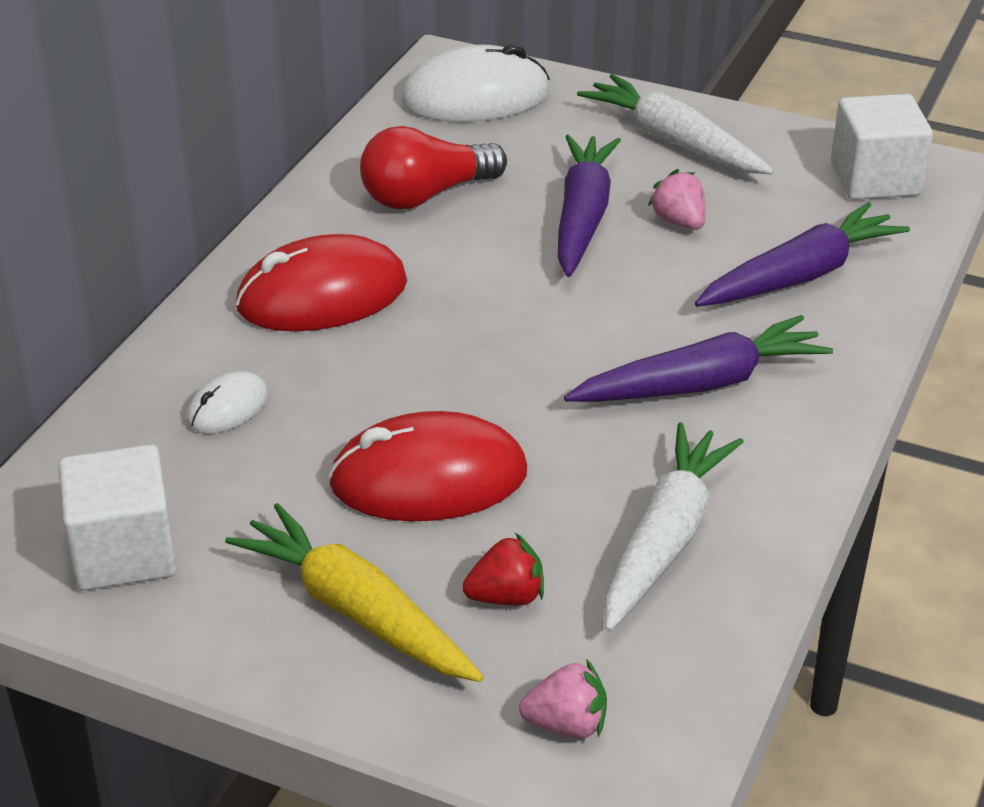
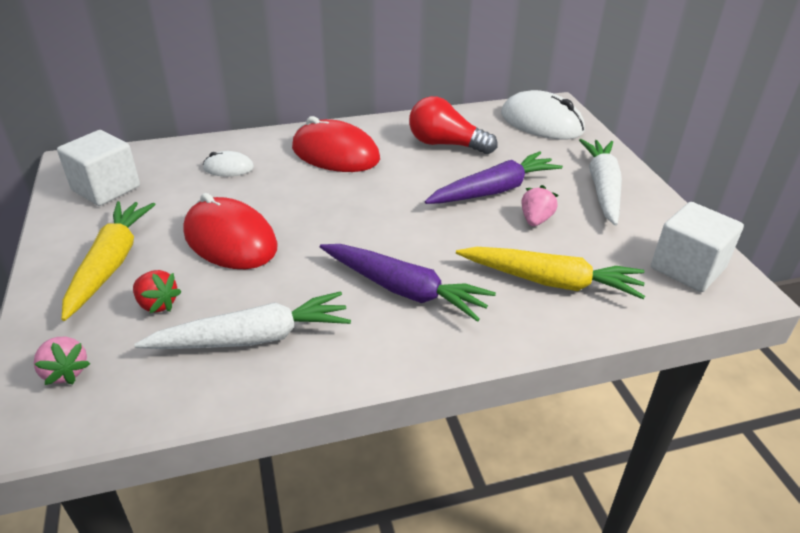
camera: 50 degrees right, 0 degrees up
purple carrot [695,202,910,307] -> yellow carrot [456,247,645,299]

